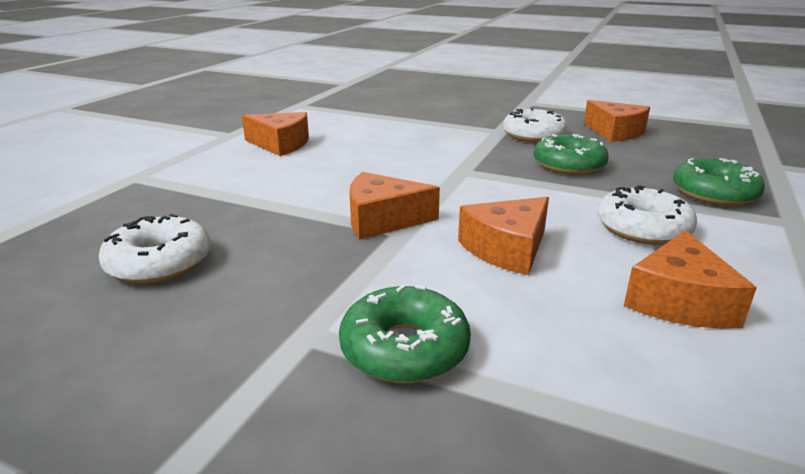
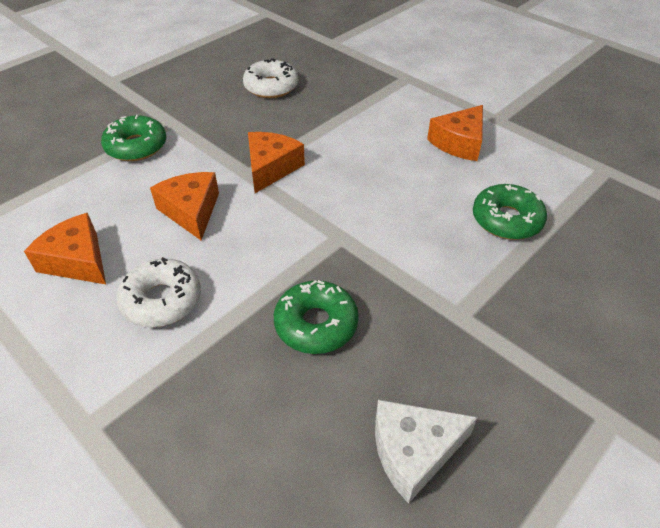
camera: 110 degrees right, 20 degrees up
white donut [503,108,568,143] -> none
orange cheese [584,100,650,142] -> white cheese [375,400,478,504]
green donut [673,158,765,206] -> green donut moved to [473,184,547,240]

